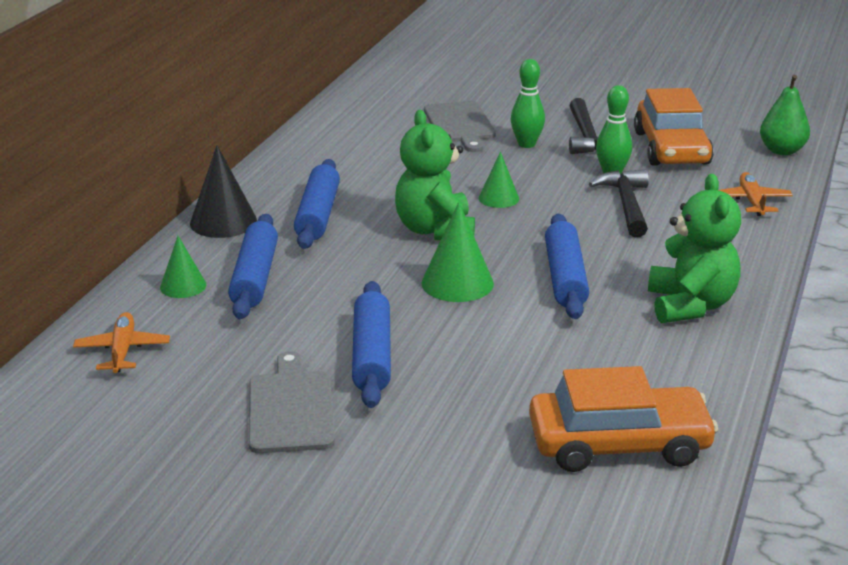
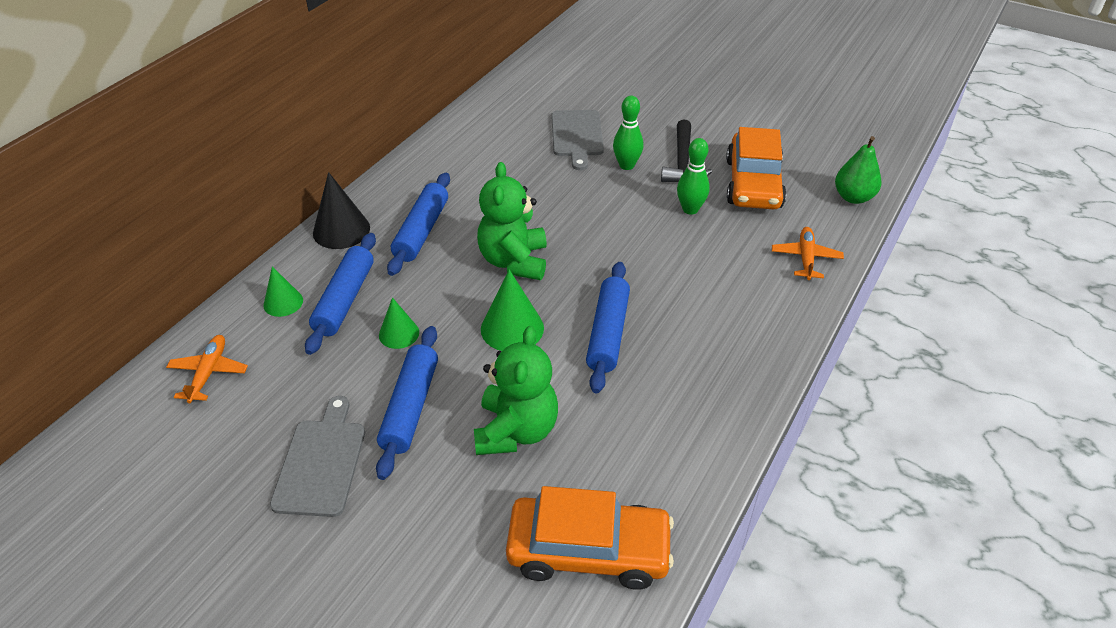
camera: 10 degrees right, 15 degrees up
green cone [479,152,519,208] -> green cone moved to [379,297,419,349]
black hammer [589,169,649,237] -> none
green teddy bear [648,174,741,323] -> green teddy bear moved to [474,326,558,455]

